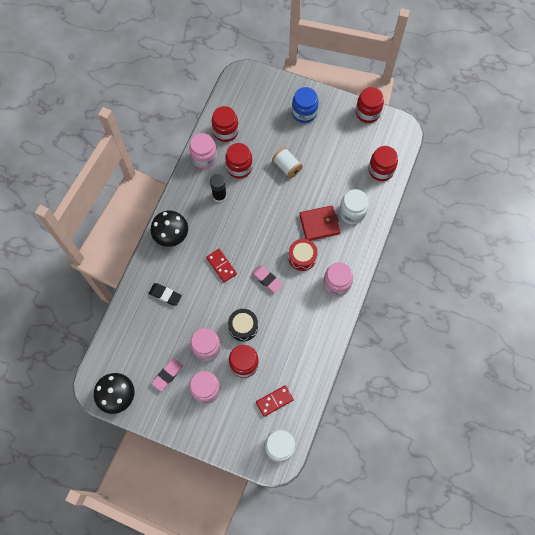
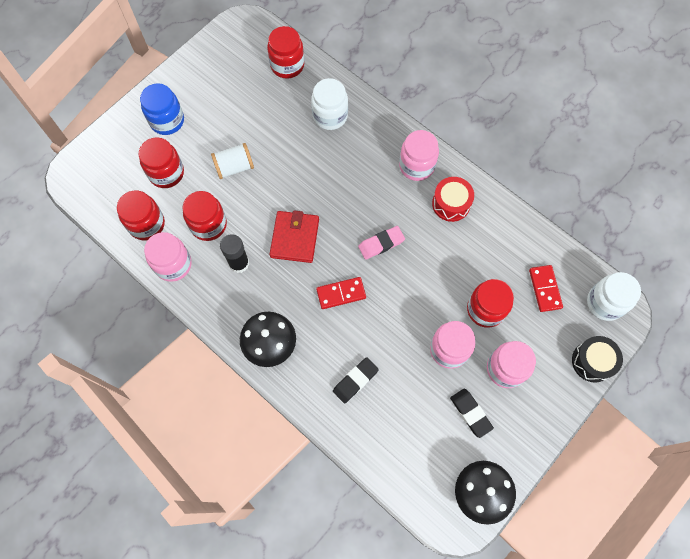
camera: 70 degrees left, 0 degrees up
pink eraser [152,359,183,391] -> black eraser [450,389,494,438]
black drum [228,309,258,341] -> black drum moved to [572,336,623,383]
red drum [288,239,318,271] -> red drum moved to [432,177,474,222]
red wallet [299,206,340,241] -> red wallet moved to [270,210,319,263]
red jar [356,87,384,123] -> red jar moved to [139,137,184,188]

